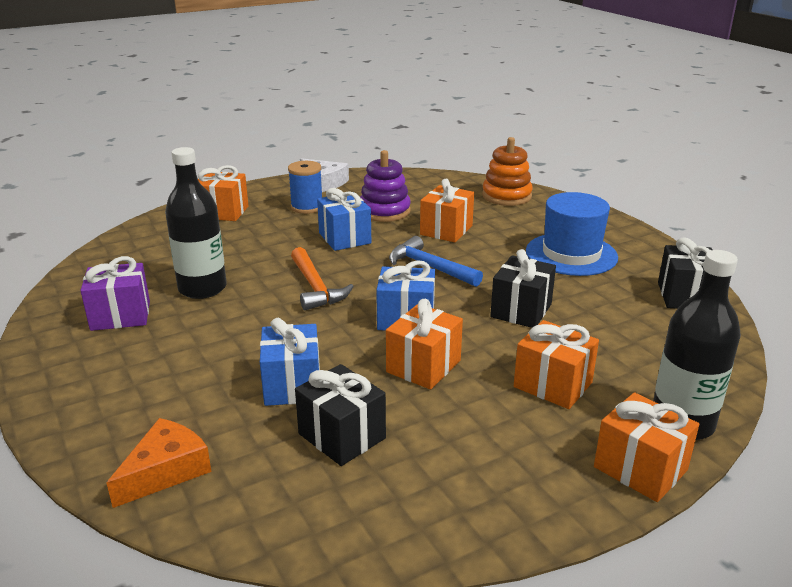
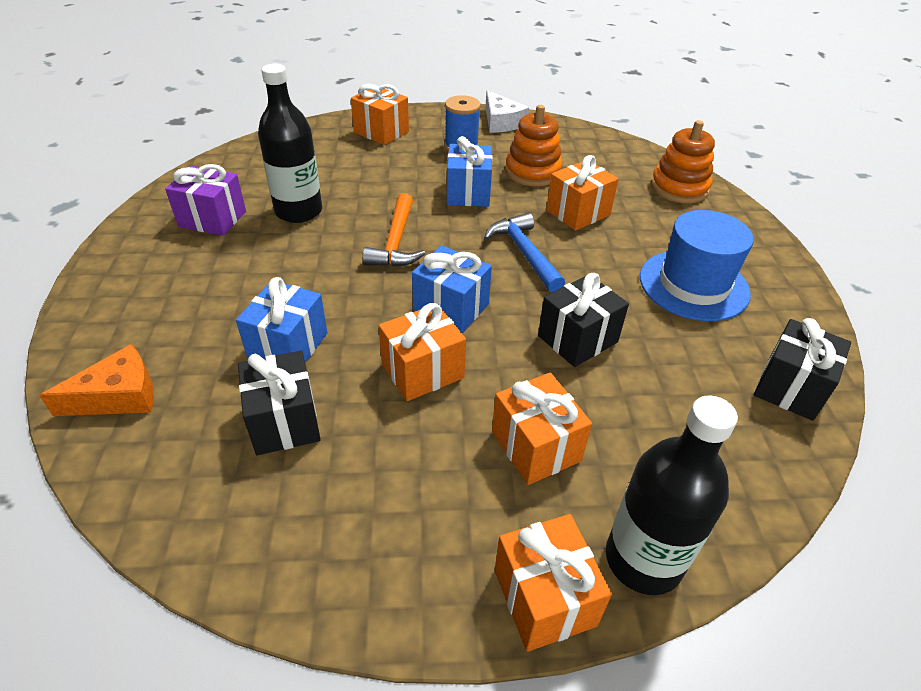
camera: 25 degrees right, 15 degrees up
purple stacking toy [360,150,411,222] -> orange stacking toy [505,105,563,186]

